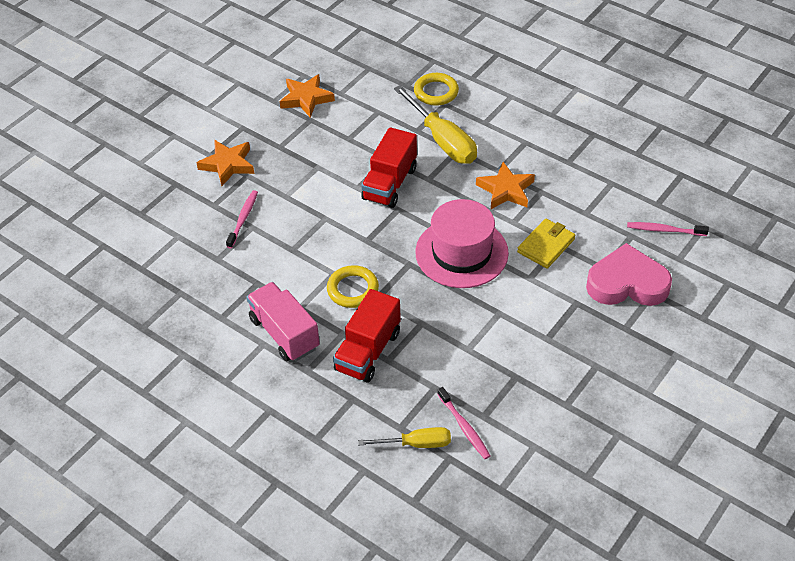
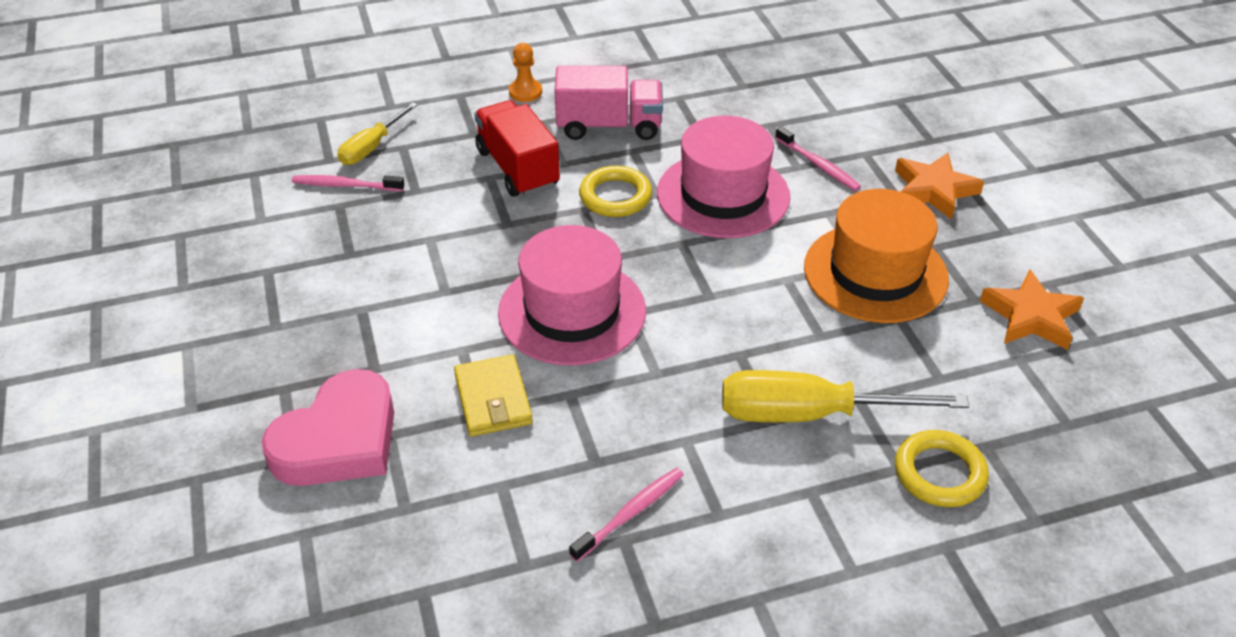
camera: 125 degrees right, 5 degrees down
red truck [361,127,417,208] -> none
orange star [476,162,535,209] -> none
pink toothbrush [627,222,709,236] -> pink toothbrush moved to [569,468,684,562]
none -> orange pawn [509,43,542,102]
none -> pink hat [657,116,790,238]
none -> orange hat [804,189,949,323]

